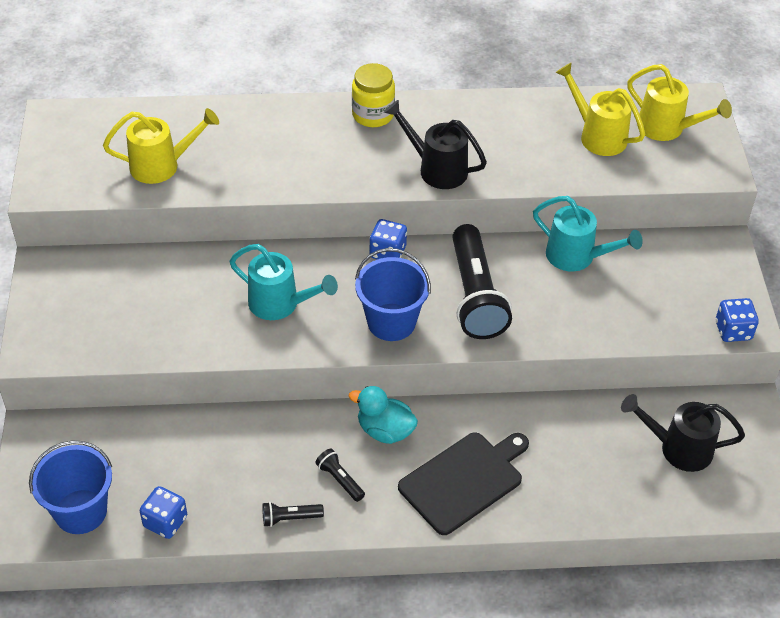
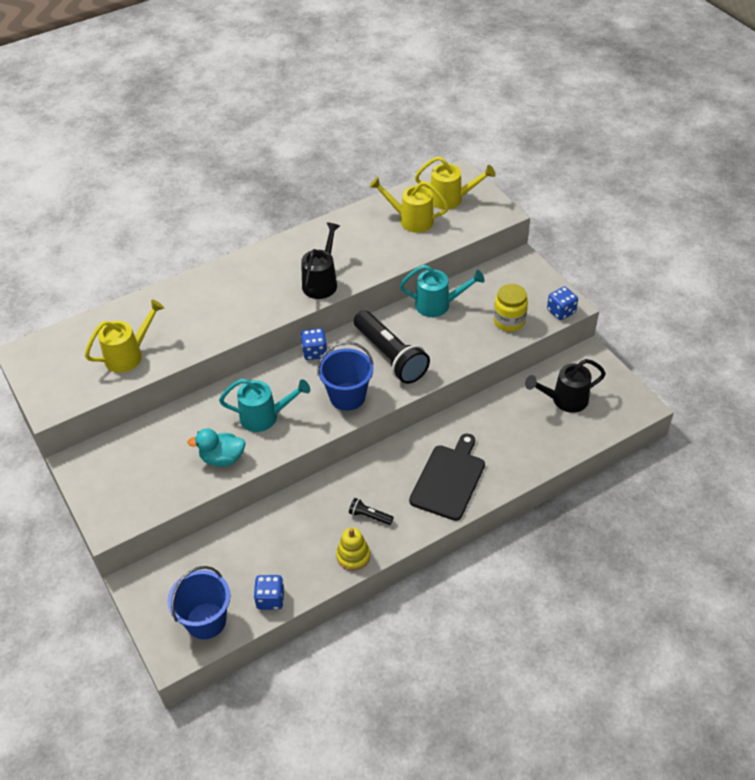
camera: 25 degrees left, 0 degrees up
black flashlight [262,502,324,527] -> yellow stacking toy [336,528,370,571]
turquoise duck [349,386,418,444] -> turquoise duck moved to [187,428,246,467]
yellow jar [352,63,395,127] -> yellow jar moved to [493,284,528,332]
black watering can [384,100,487,189] -> black watering can turned 105 degrees clockwise [301,222,340,299]

